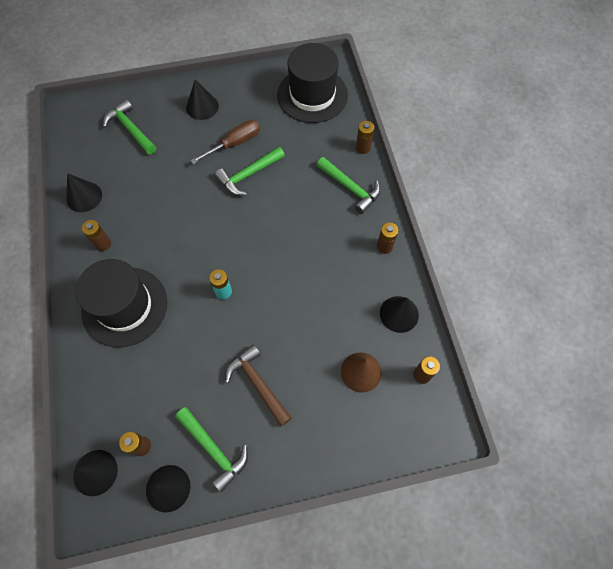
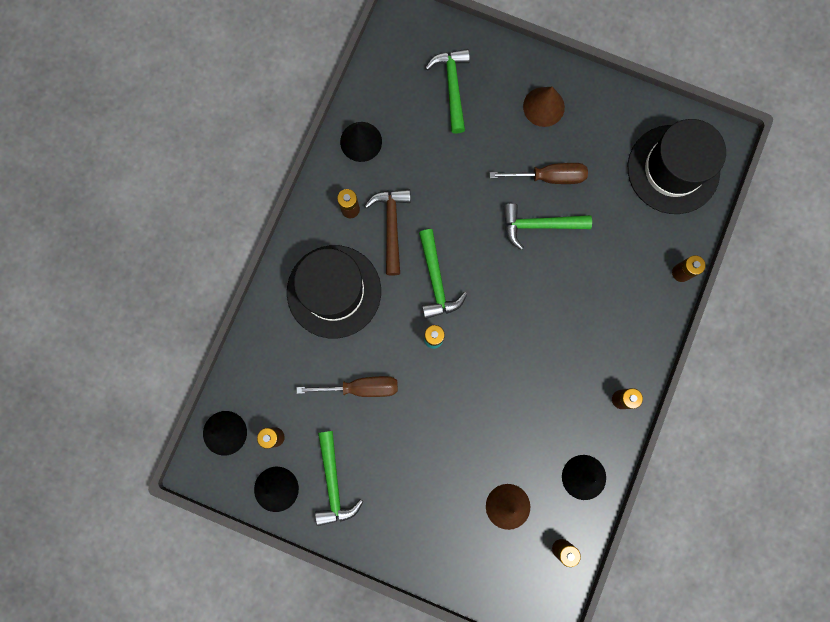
camera: 35 degrees right, 15 degrees up
black cone [186,79,219,120] -> brown cone [523,87,565,127]
brown hammer [225,344,292,427] -> brown hammer moved to [365,189,411,276]
green hammer [317,157,380,214] -> green hammer moved to [419,229,467,319]
none -> brown screwdriver [296,376,398,397]

